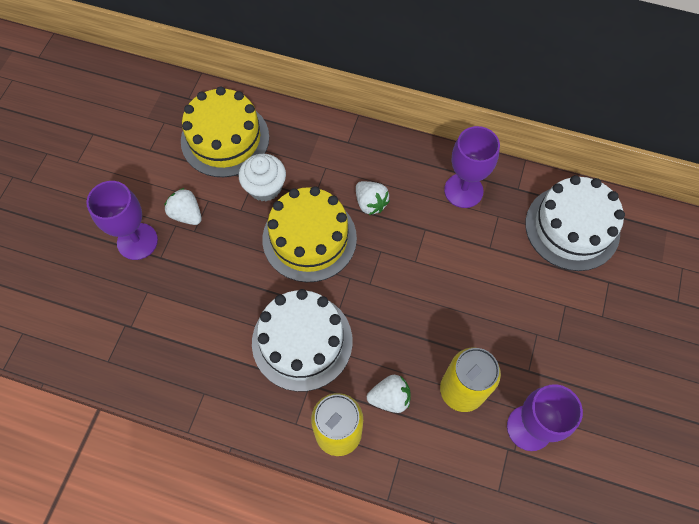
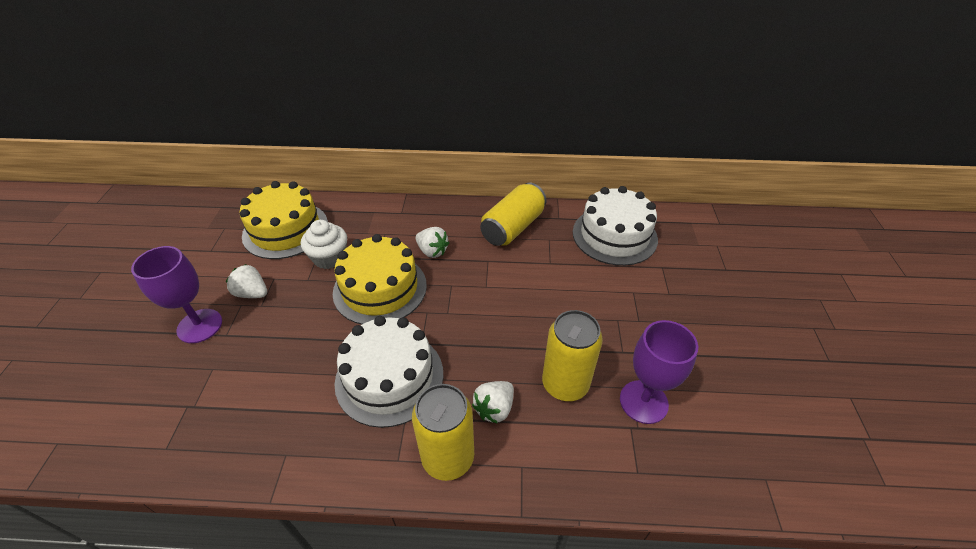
camera: 15 degrees left, 20 degrees down
white strawberry [367,375,411,413] -> white strawberry turned 150 degrees clockwise [472,381,514,424]
purple goblet [444,126,500,208] -> yellow can [480,183,547,246]

